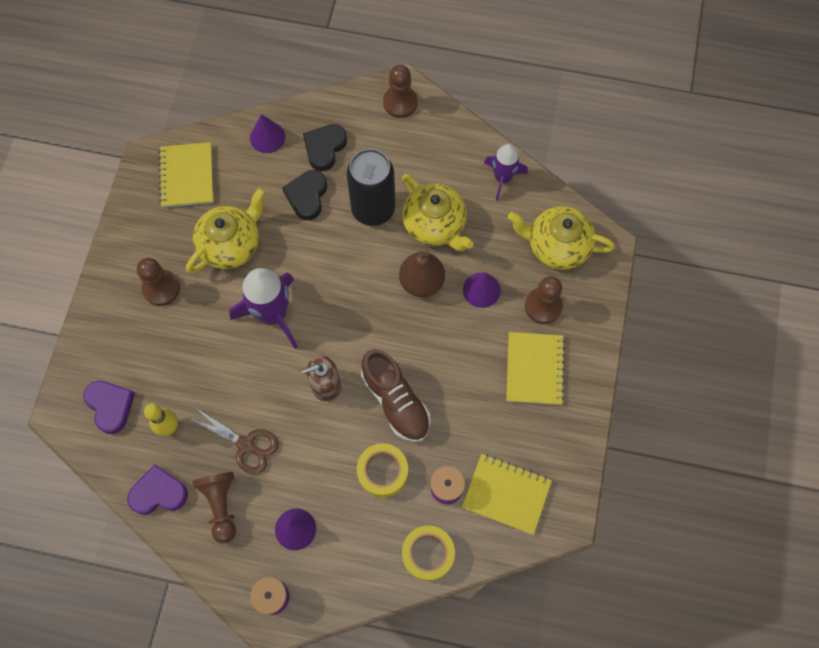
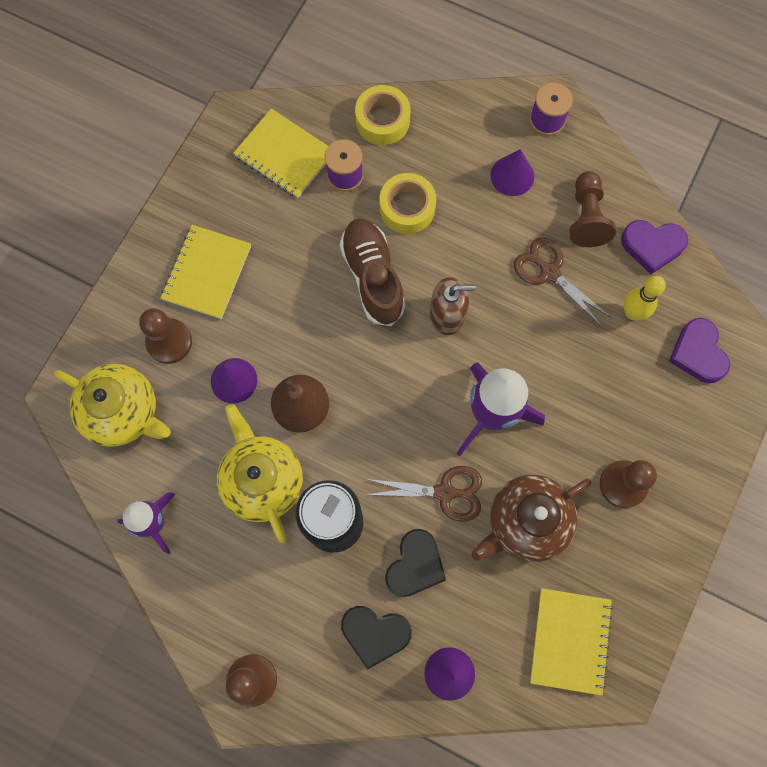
camera: 165 degrees left, 5 degrees up
yellow teapot [186,187,266,273] -> brown teapot [471,475,591,562]
black heart [303,124,347,171] -> black heart turned 60 degrees clockwise [341,606,412,669]
none -> brown scissors [365,466,482,522]

